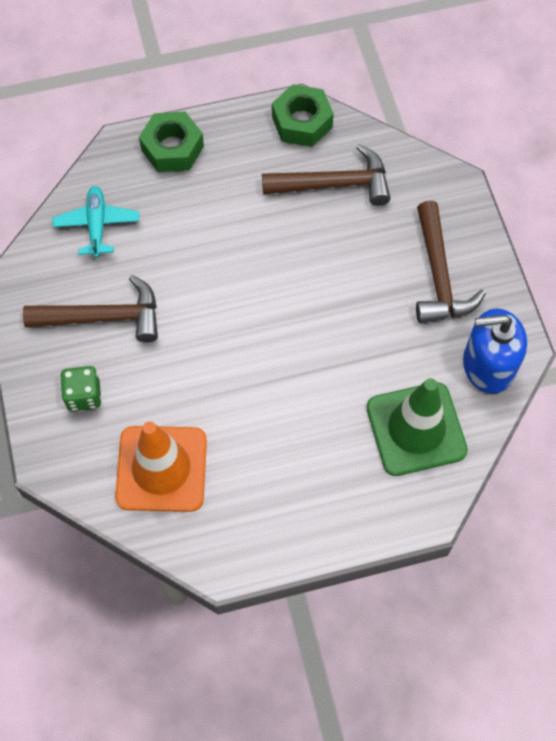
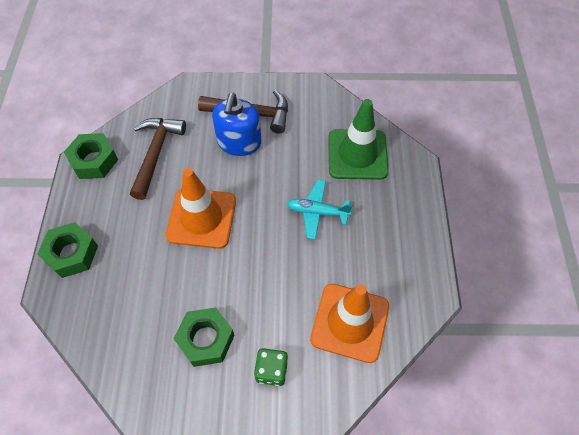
camera: 75 degrees left, 5 degrees down
brown hammer [23,275,158,342] -> green nut [174,307,235,367]
turquoise plane [53,186,139,258] -> turquoise plane moved to [287,180,353,240]
blue soap dispenser [463,308,527,394] -> blue soap dispenser moved to [212,93,261,156]
none -> orange traffic cone [166,168,236,249]

